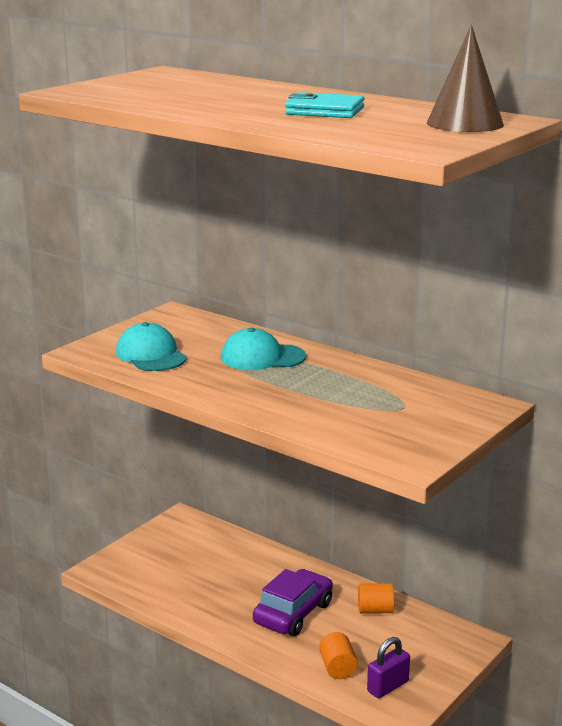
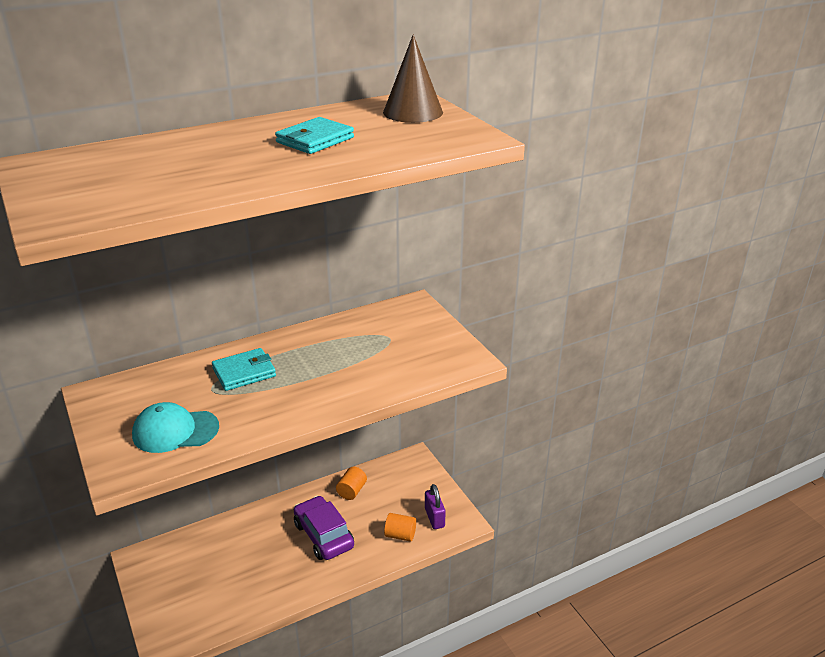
camera: 65 degrees left, 10 degrees up
turquoise cap [221,328,306,370] -> turquoise wallet [212,348,276,391]

